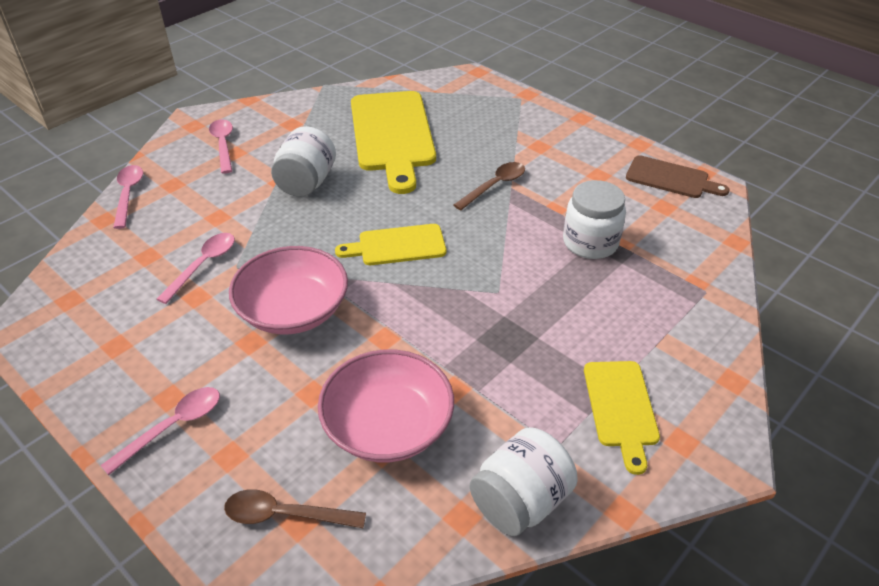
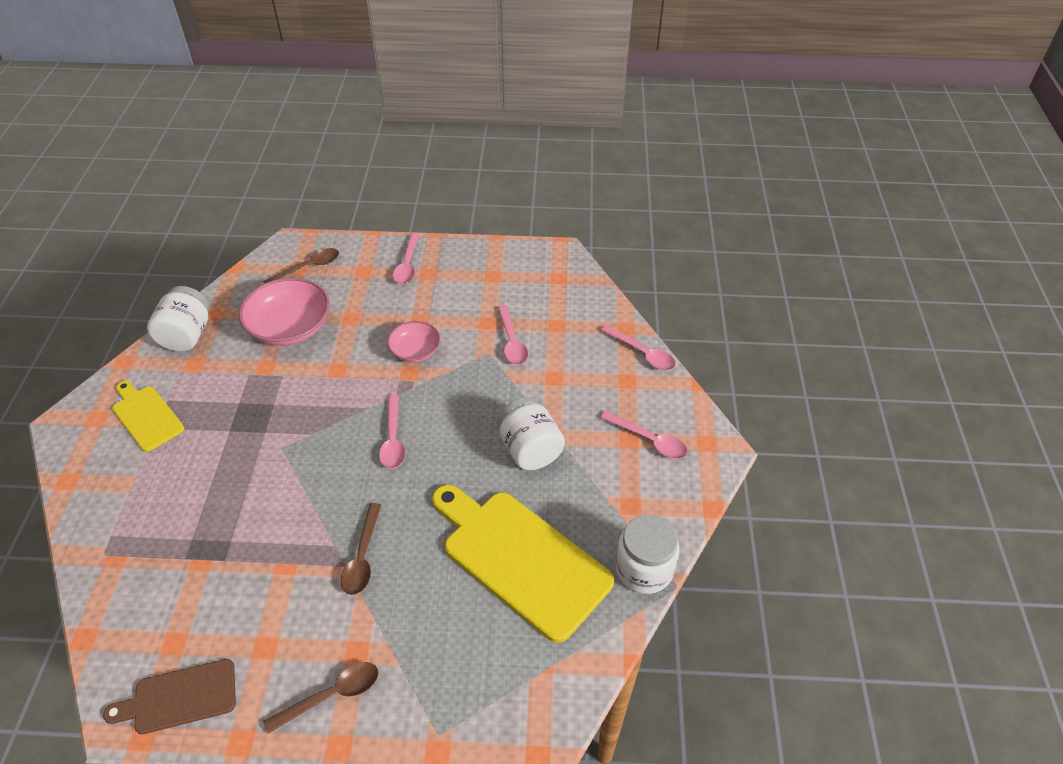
camera: 140 degrees right, 5 degrees up
pink bowl [229,246,348,334] -> pink bowl [387,321,440,363], size x0.59
yellow cutting board [335,224,446,265] -> pink spoon [379,395,405,469]
white jar [563,180,626,259] -> white jar moved to [615,514,680,594]
none -> brown spoon [263,662,379,734]

